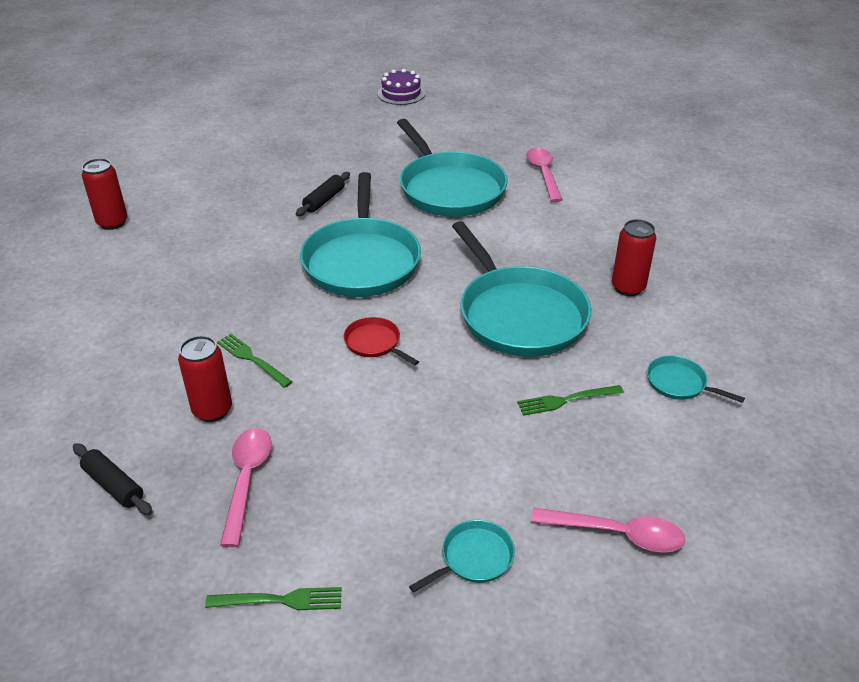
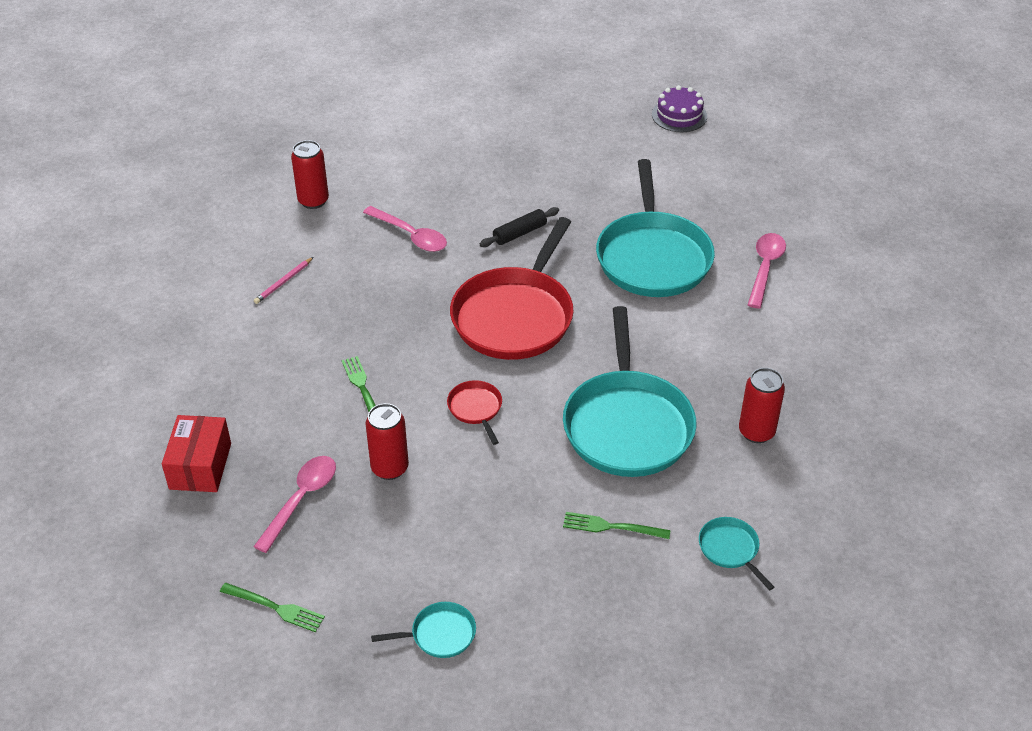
camera: 25 degrees right, 5 degrees up
black rolling pin [73,443,153,515] -> red box [162,415,231,492]
red can [178,336,232,422] -> red can moved to [365,403,409,480]
turquoise pan [300,172,421,297] -> red pan [450,217,574,360]
pink spoon [531,508,685,553] -> pink spoon moved to [363,206,447,252]
none -> pink pencil [254,257,313,304]

